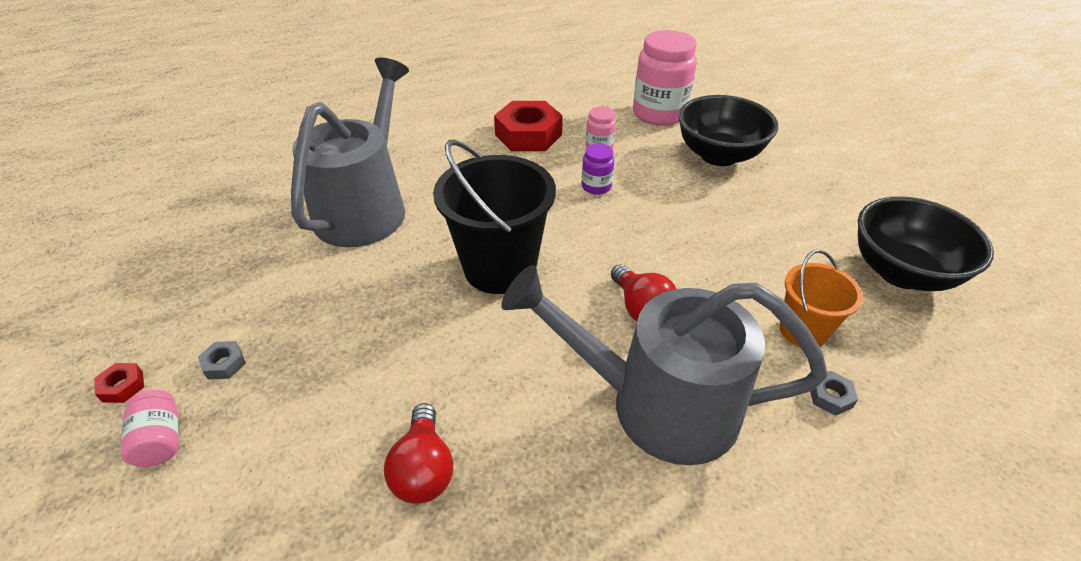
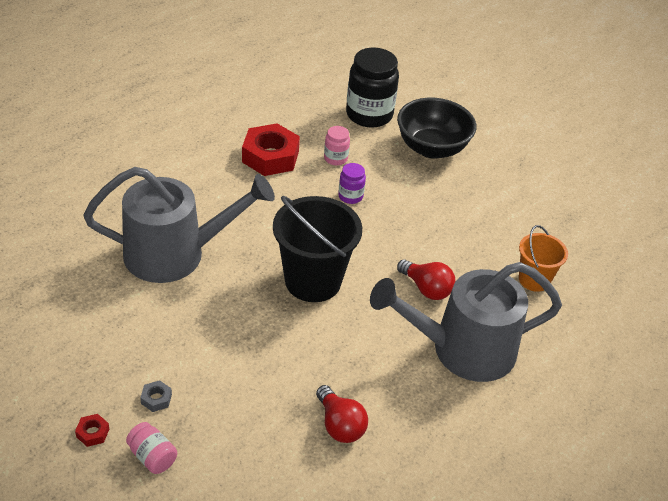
camera: 25 degrees left, 0 degrees up
grey watering can [291,58,409,247] -> grey watering can turned 90 degrees clockwise [83,167,275,283]
pink jar [633,30,697,126] -> black jar [346,48,399,128]
grey nut [810,371,858,416] -> none
black bowl [858,196,994,291] -> none

